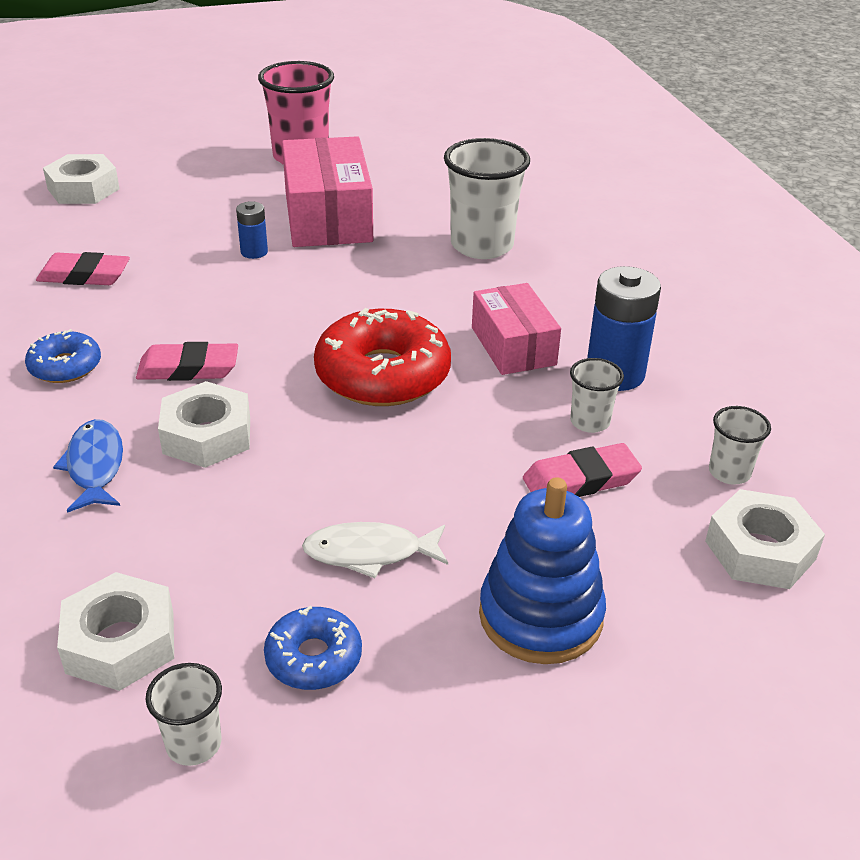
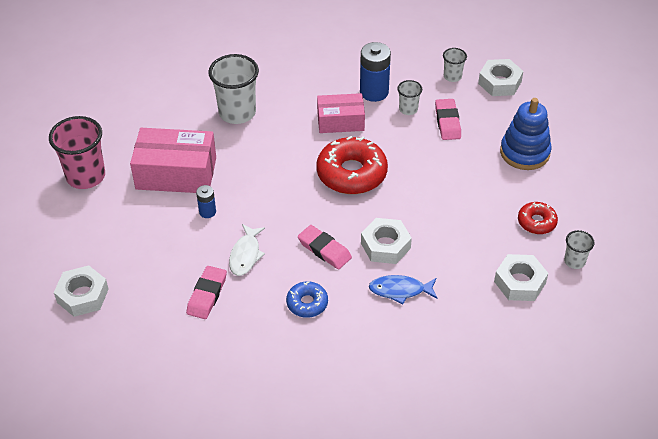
camera: 75 degrees left, 10 degrees up
pink eraser [136,342,238,381] -> pink eraser turned 60 degrees counterclockwise [298,225,352,269]
blue donut [264,606,362,690] -> red donut [518,202,558,234]
white fish [302,522,448,578] -> white fish moved to [229,224,265,276]

